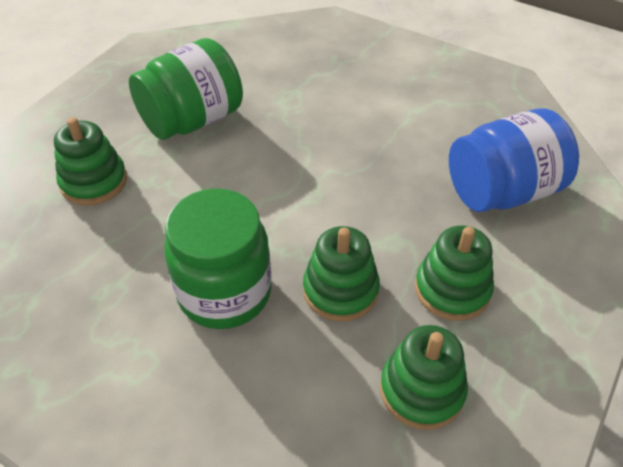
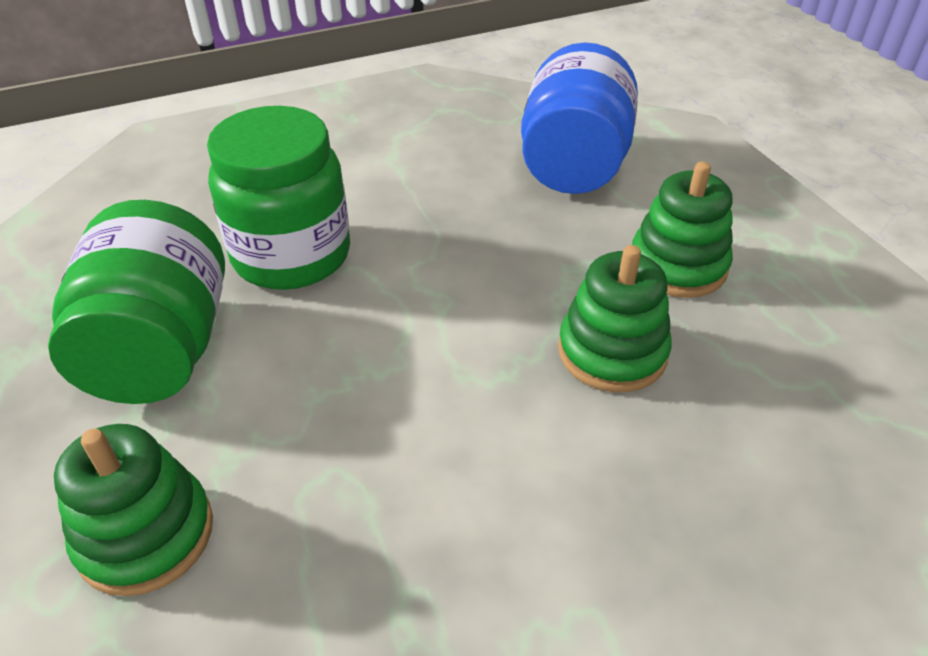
camera: 55 degrees left, 5 degrees down
green jar [164,189,272,329] -> green jar moved to [207,106,350,290]
green stacking toy [380,325,468,430] -> none

